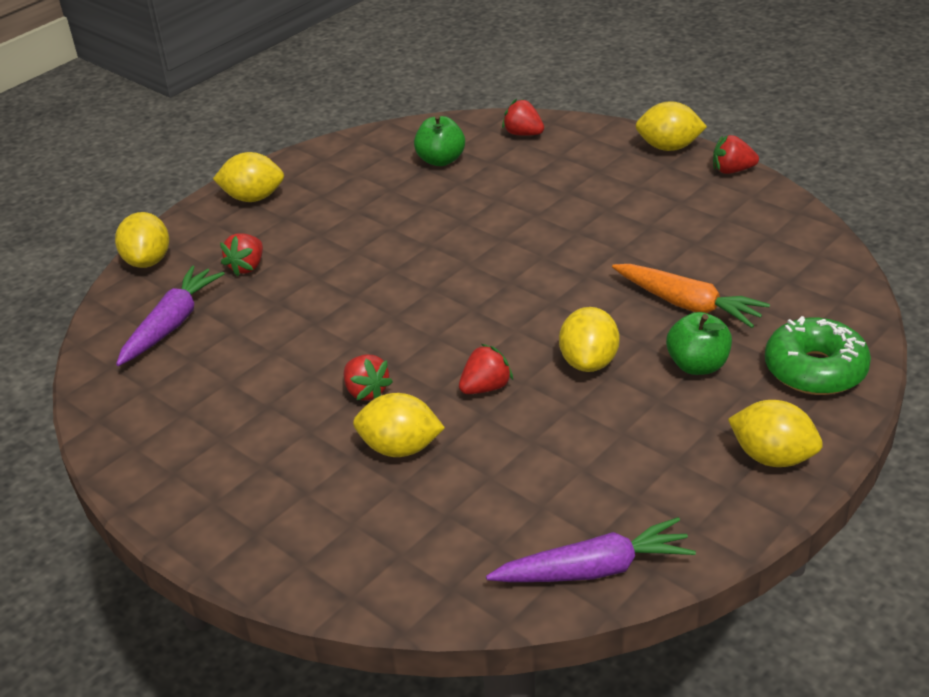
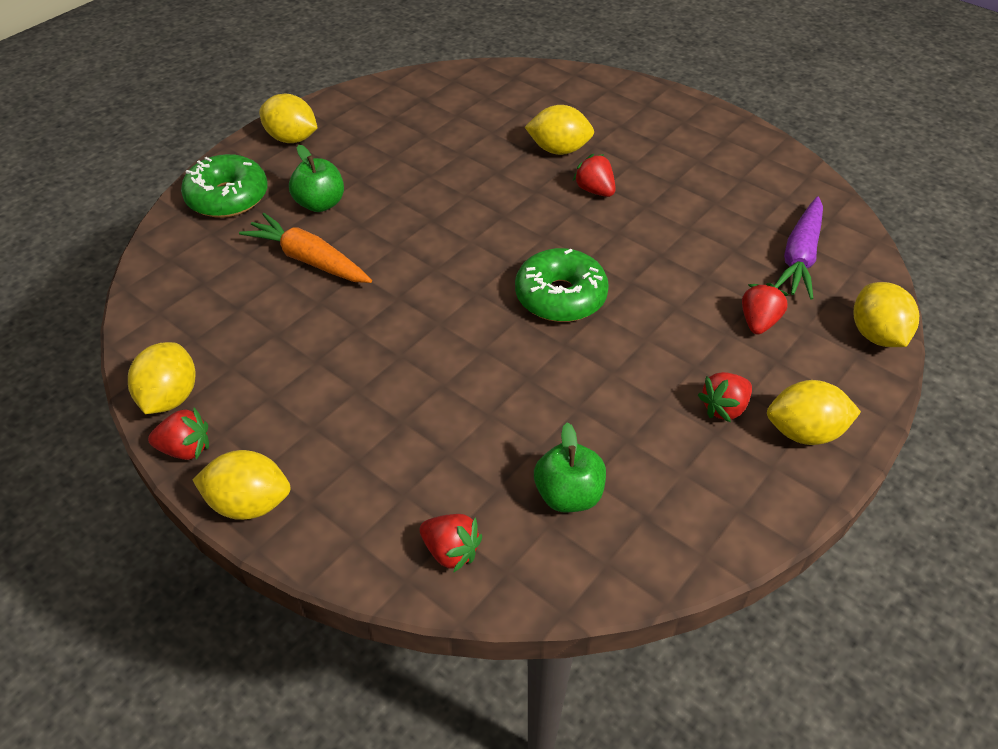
camera: 175 degrees right, 10 degrees up
red strawberry [459,344,513,394] -> red strawberry moved to [698,372,752,423]
purple carrot [486,517,696,582] -> none
yellow lemon [559,307,620,372] -> yellow lemon moved to [128,342,195,414]
none -> green donut [515,248,609,322]

